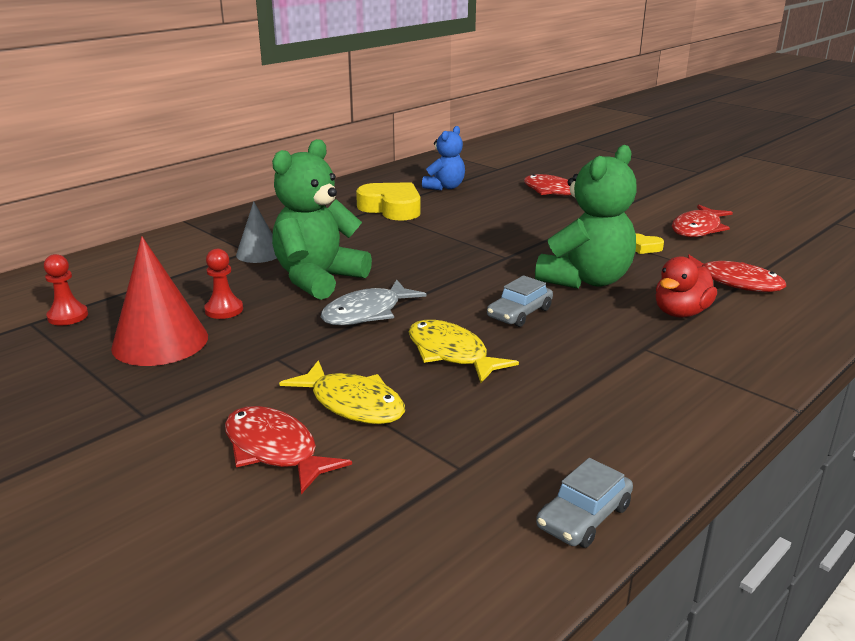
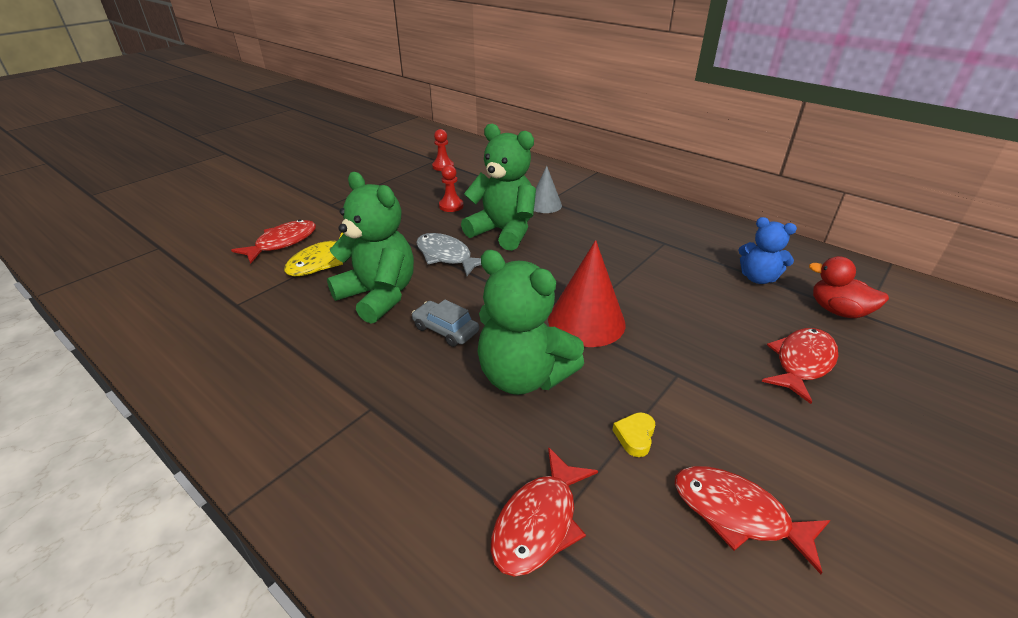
camera: 85 degrees right, 10 degrees up
red cone [111,236,208,366] -> red cone moved to [548,240,625,347]
yellow heart [356,182,421,220] -> none
yellow fish [409,320,519,383] -> green teddy bear [327,172,414,324]
grey car [536,458,633,548] -> none
red duck [656,256,717,318] -> red duck moved to [809,256,889,318]

